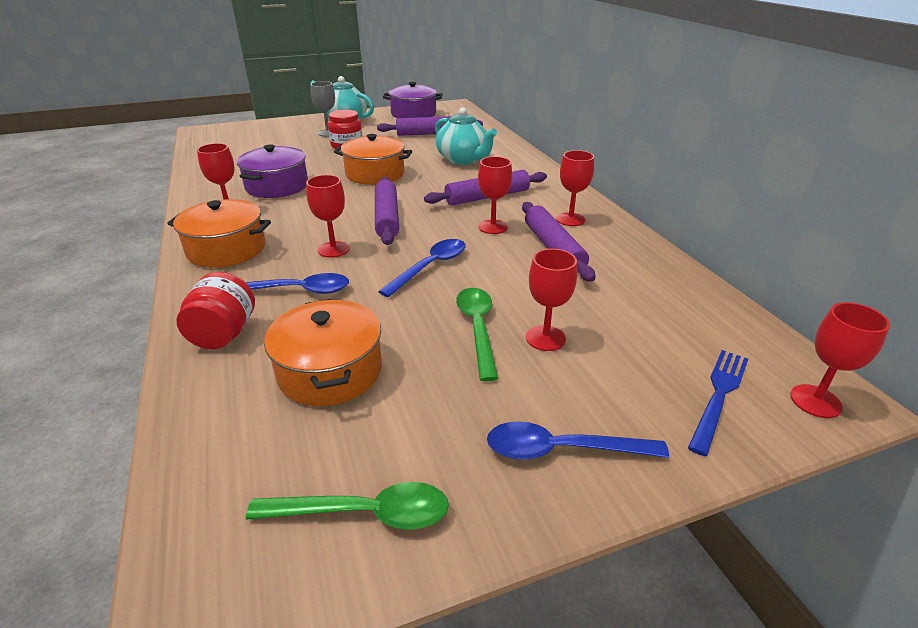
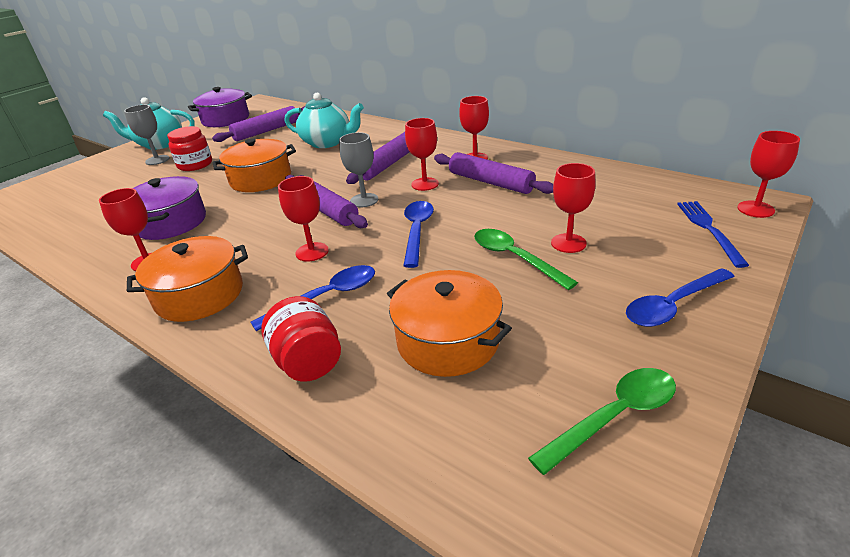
camera: 30 degrees left, 0 degrees up
none -> grey goblet [339,132,378,207]

